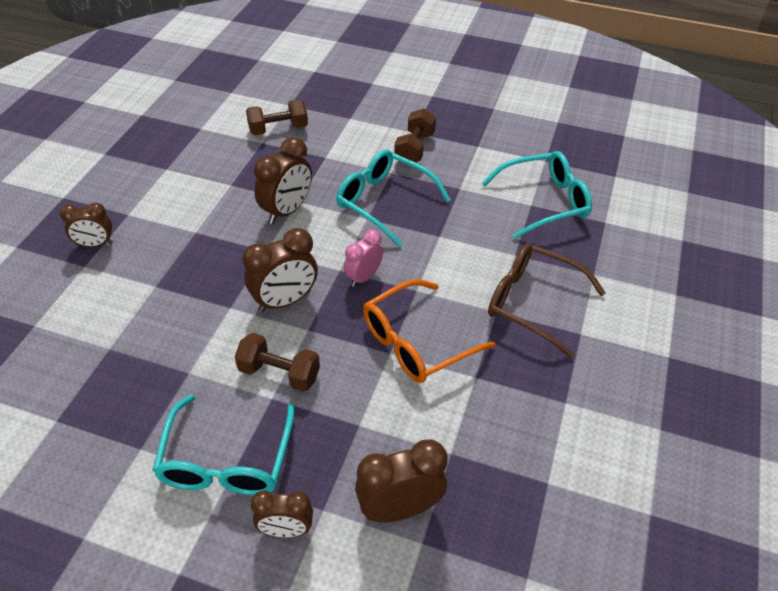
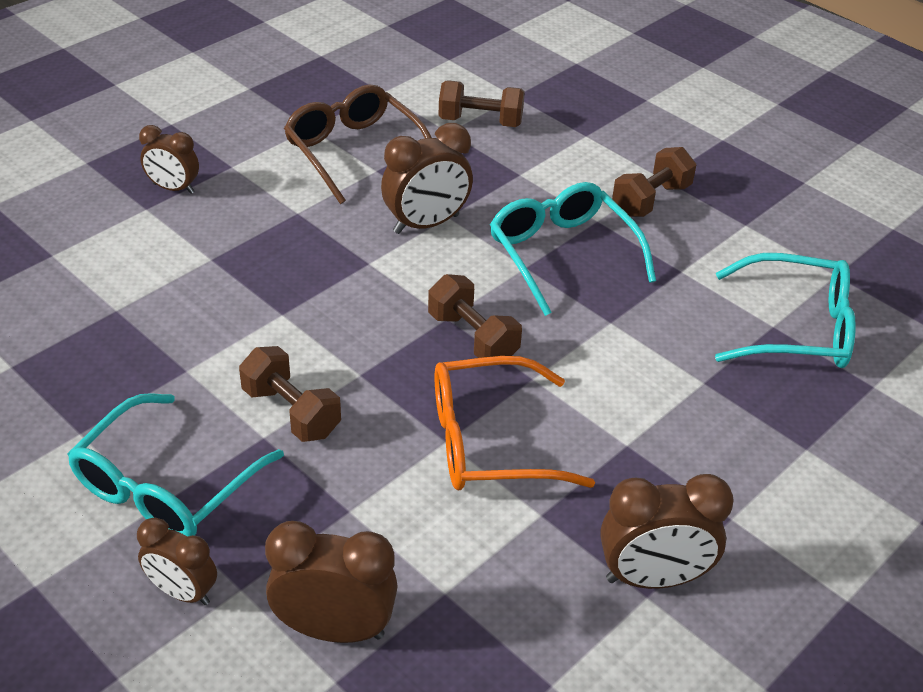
camera: 25 degrees right, 5 degrees down
brown clock [243,228,318,312] -> brown clock moved to [600,474,734,589]
pink clock [344,230,383,287] -> brown dumbbell [428,274,522,358]
brown glasses [488,243,606,358] -> brown glasses moved to [284,85,432,204]

